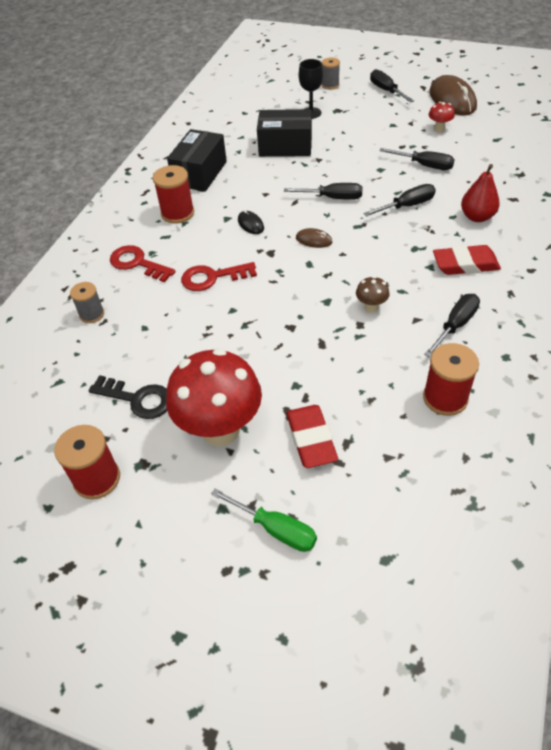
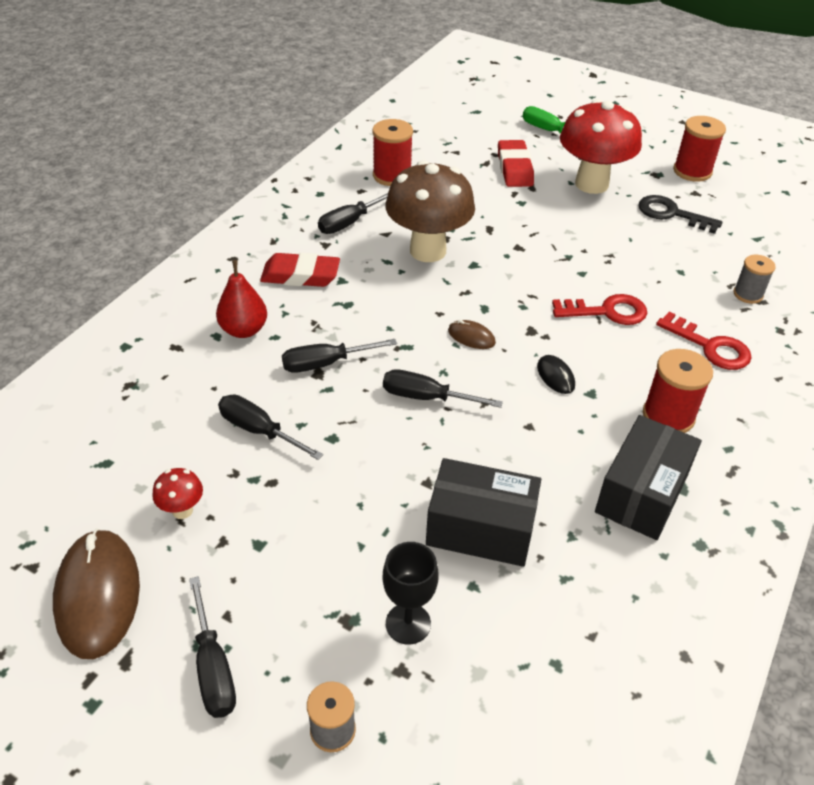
camera: 175 degrees left, 5 degrees down
brown mushroom [356,276,390,313] -> brown mushroom [385,160,475,262], size x2.39

